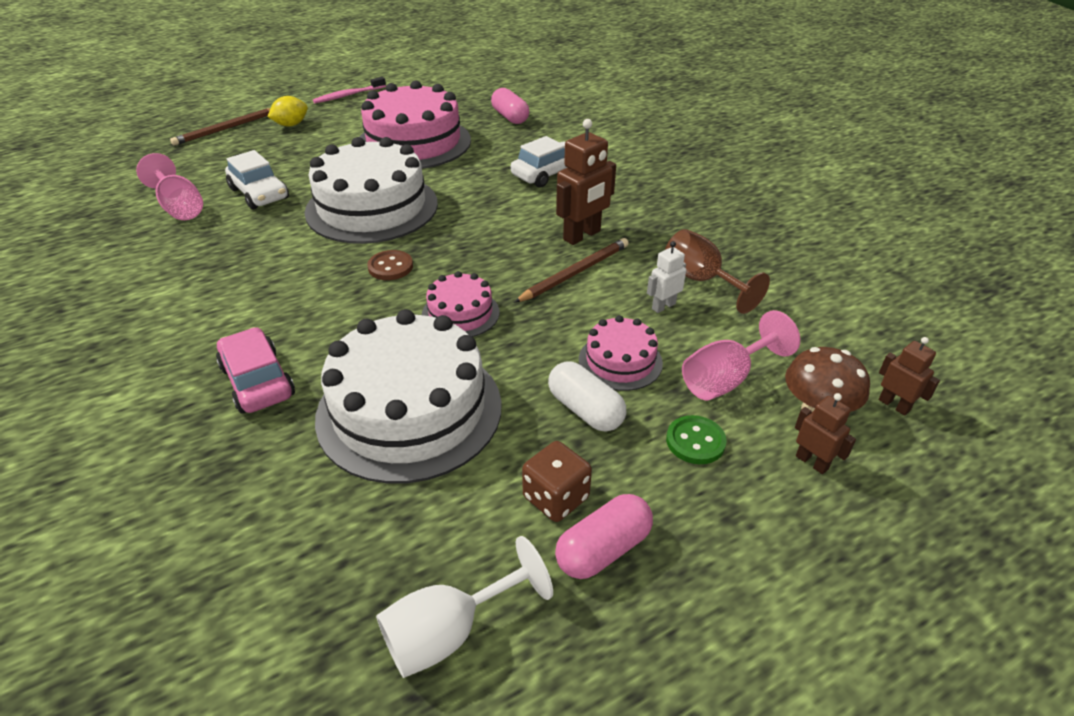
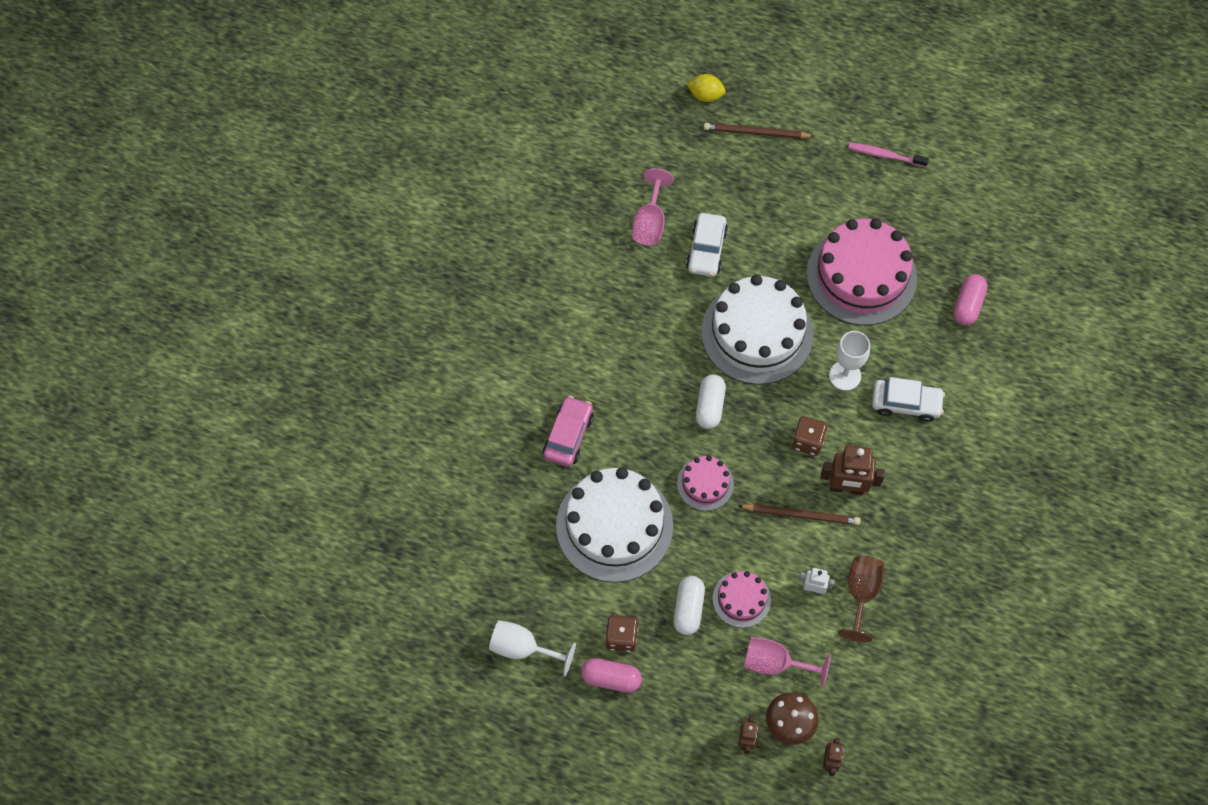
camera: 50 degrees right, 25 degrees up
yellow lemon [267,96,308,126] -> yellow lemon moved to [686,74,726,102]
brown button [367,250,413,280] -> white capsule [696,374,726,429]
green button [666,415,727,464] -> none
none -> brown dice [792,416,827,456]
none -> white goblet [829,331,870,391]

